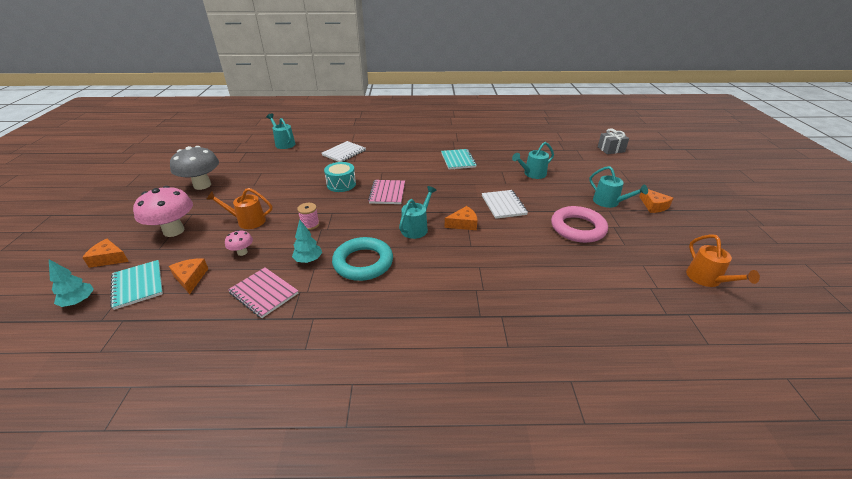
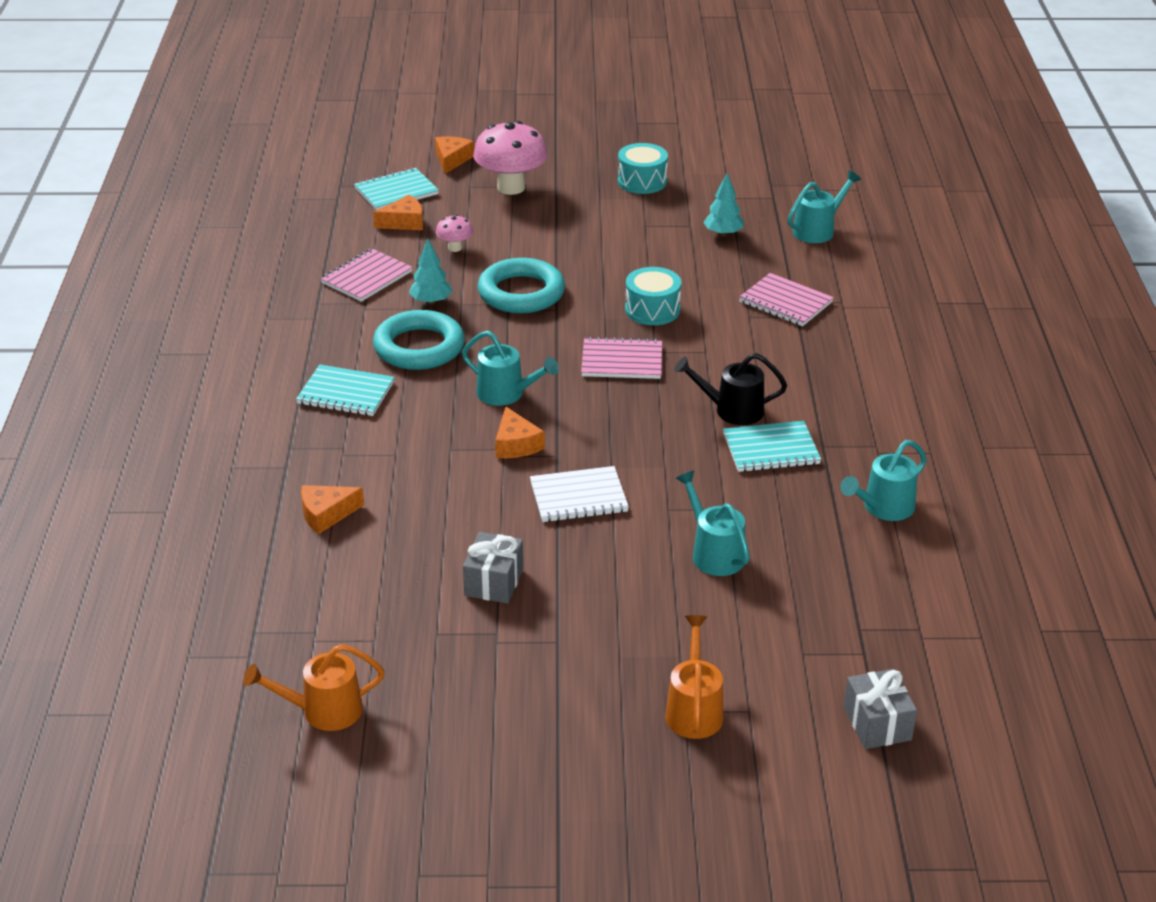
camera: 90 degrees right, 0 degrees up
turquoise tree [49,259,94,307] -> turquoise tree moved to [703,173,744,237]
grey mushroom [170,146,219,190] -> turquoise drum [618,143,668,194]
orange watering can [206,188,272,229] -> orange watering can moved to [665,615,723,739]
pink spool [297,203,320,230] -> turquoise ring [477,258,565,313]
white notebook [322,141,366,162] -> pink notebook [739,273,834,326]
pink ring [551,206,608,243] -> grey gift [463,532,523,604]
turquoise watering can [589,166,648,208] -> turquoise watering can moved to [840,440,927,521]
orange cheese [639,189,673,213] -> orange cheese moved to [301,485,364,534]
none -> turquoise notebook [296,365,395,416]
none -> black watering can [674,353,787,425]

